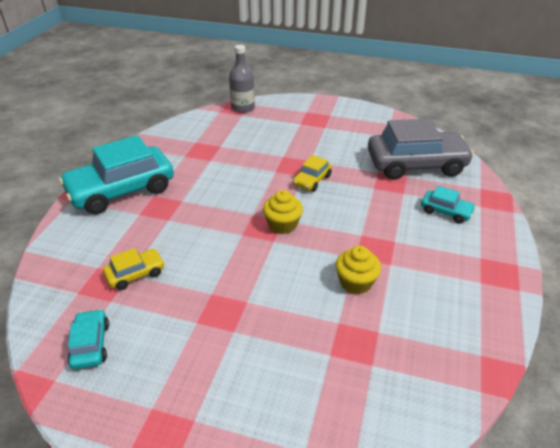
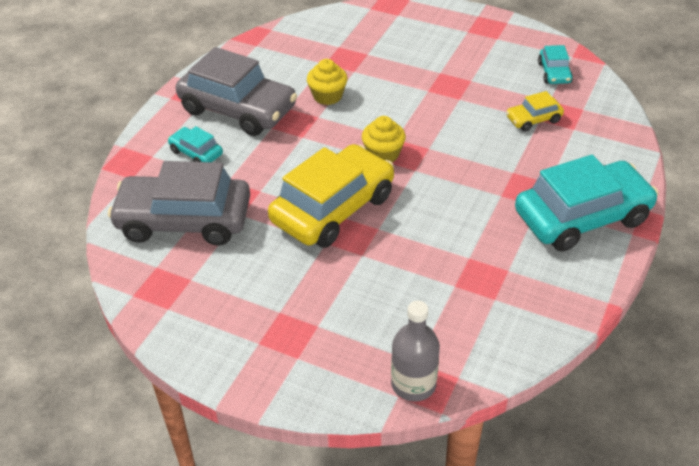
camera: 170 degrees left, 5 degrees up
yellow car [293,155,332,192] -> yellow car [268,144,394,248], size x2.17
none -> grey car [176,47,297,136]

